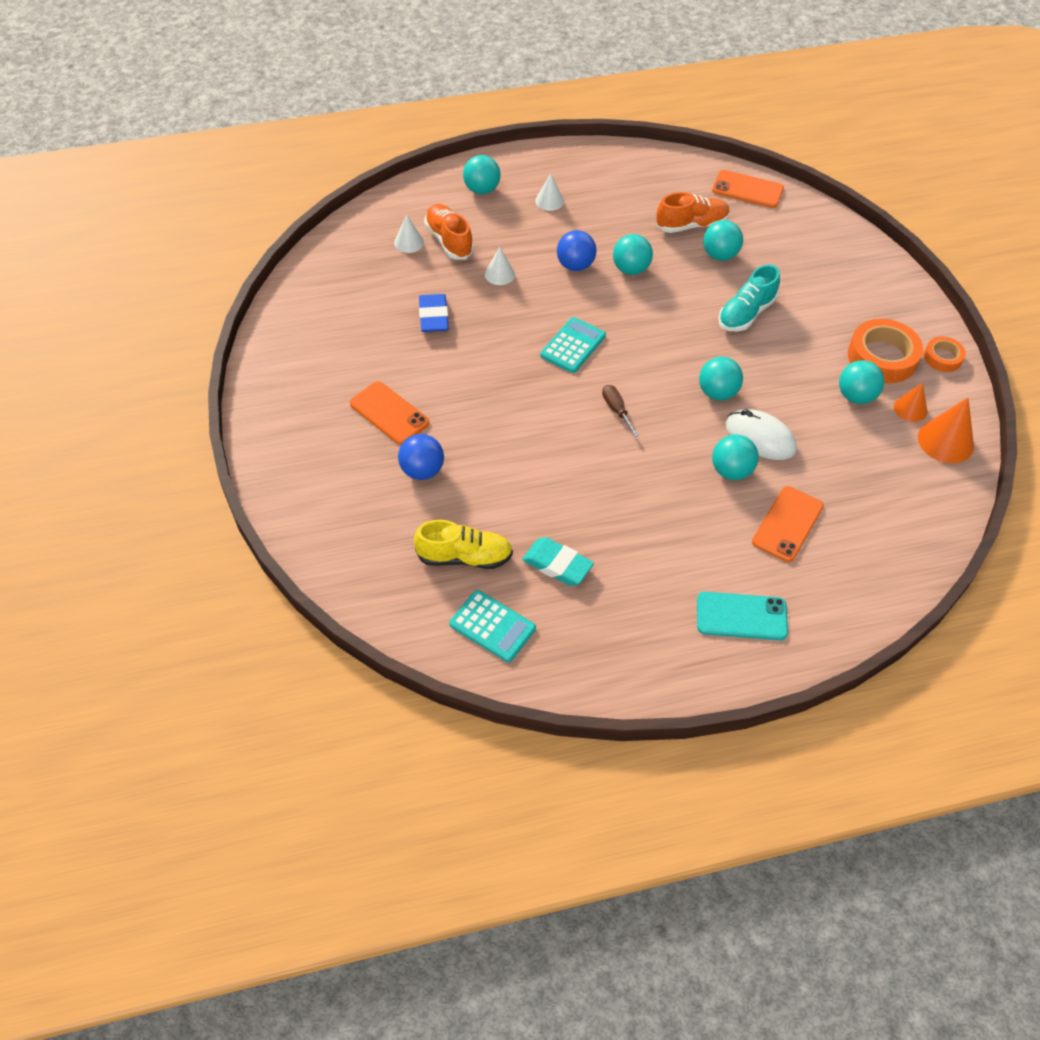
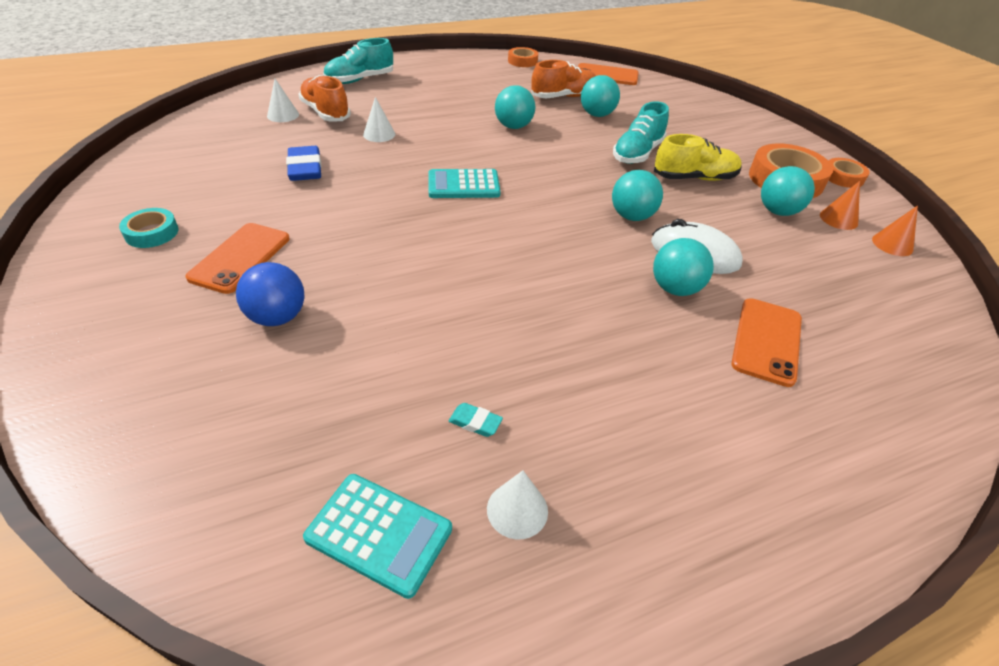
camera: 10 degrees left, 10 degrees down
orange phone [350,381,429,445] -> orange phone turned 75 degrees clockwise [185,223,290,294]
yellow shoe [414,520,513,569] -> yellow shoe moved to [654,134,742,181]
turquoise ball [463,155,501,194] -> turquoise shoe [323,38,393,84]
turquoise eraser [522,537,594,586] -> turquoise eraser [449,403,503,437], size x0.51
white cone [535,173,564,211] -> white cone moved to [487,470,548,539]
turquoise calculator [540,317,606,373] -> turquoise calculator turned 120 degrees counterclockwise [428,169,501,198]
blue ball [557,230,597,271] -> none
brown screwdriver [602,385,639,437] -> none
turquoise phone [697,592,788,640] -> none
orange cone [918,398,974,463] -> orange cone [872,205,918,256], size x0.61
none -> turquoise tape [119,208,179,248]
none -> orange tape [508,47,538,67]

